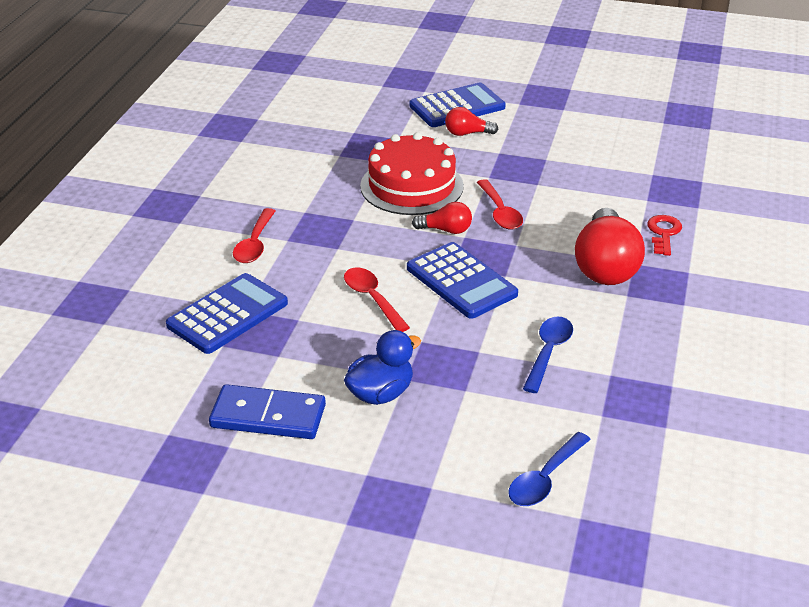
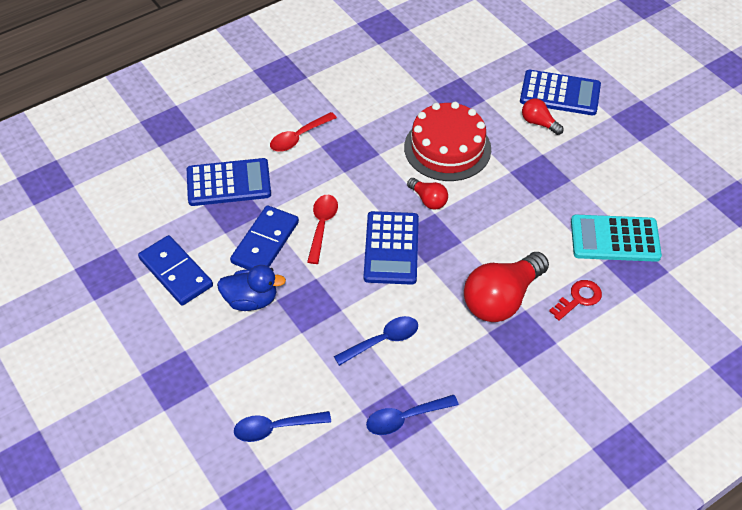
camera: 40 degrees right, 15 degrees up
red spoon [477,179,523,230] -> none
none -> blue domino [230,205,299,270]
none -> blue spoon [366,395,459,435]
none -> turquoise calculator [571,215,662,262]

